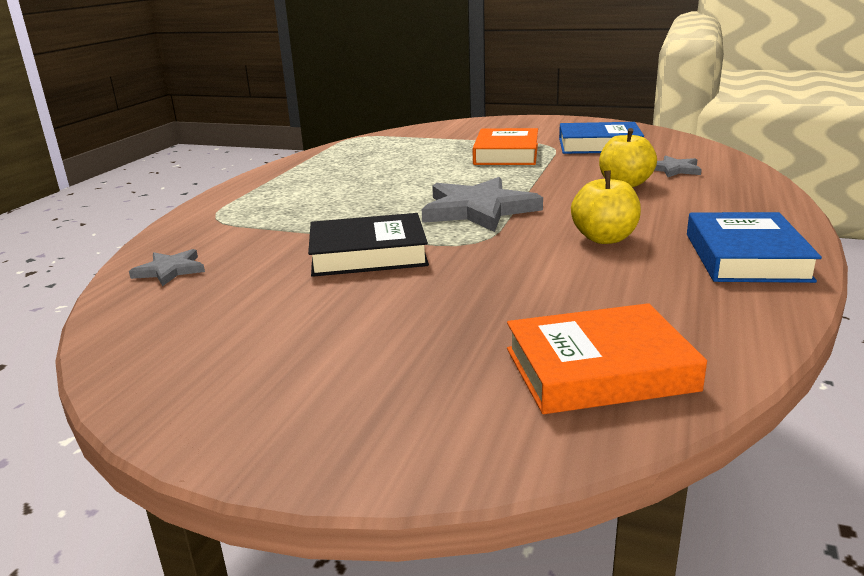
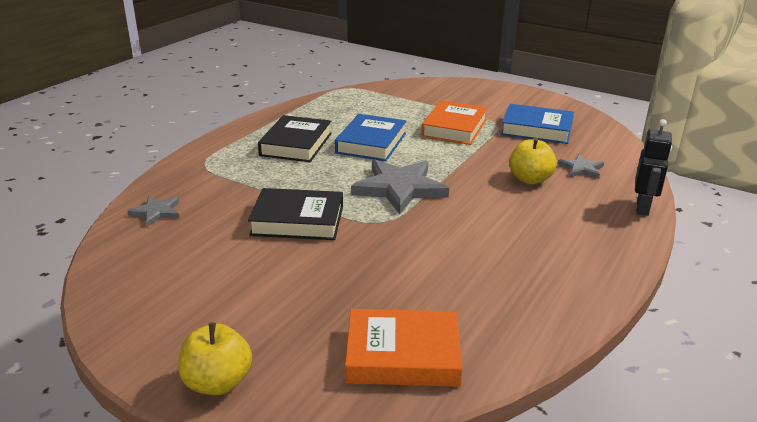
camera: 10 degrees right, 5 degrees up
yellow apple [571,171,641,244] -> yellow apple moved to [178,322,252,395]
blue book [687,212,822,283] -> blue book moved to [335,114,407,161]
none -> black book [258,115,332,162]
none -> black robot [635,119,672,216]

